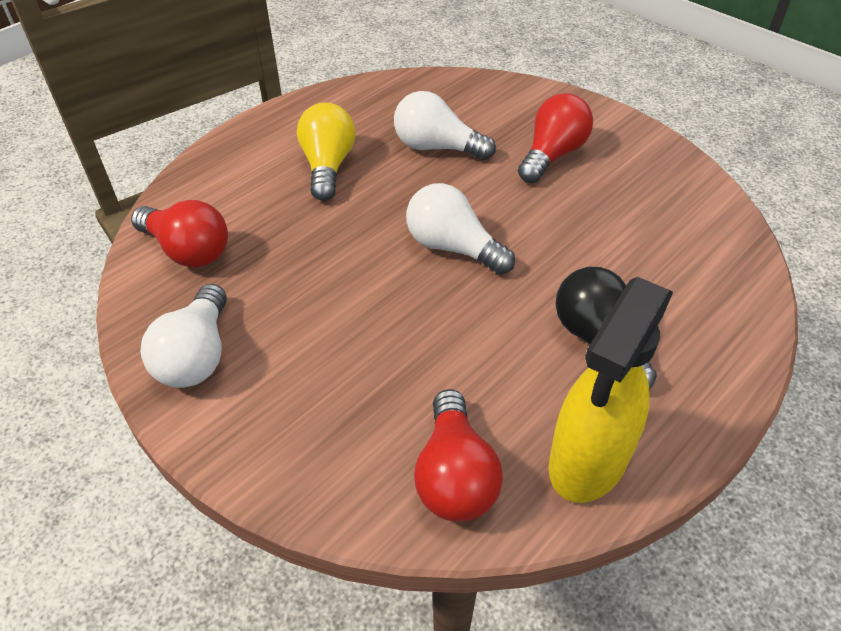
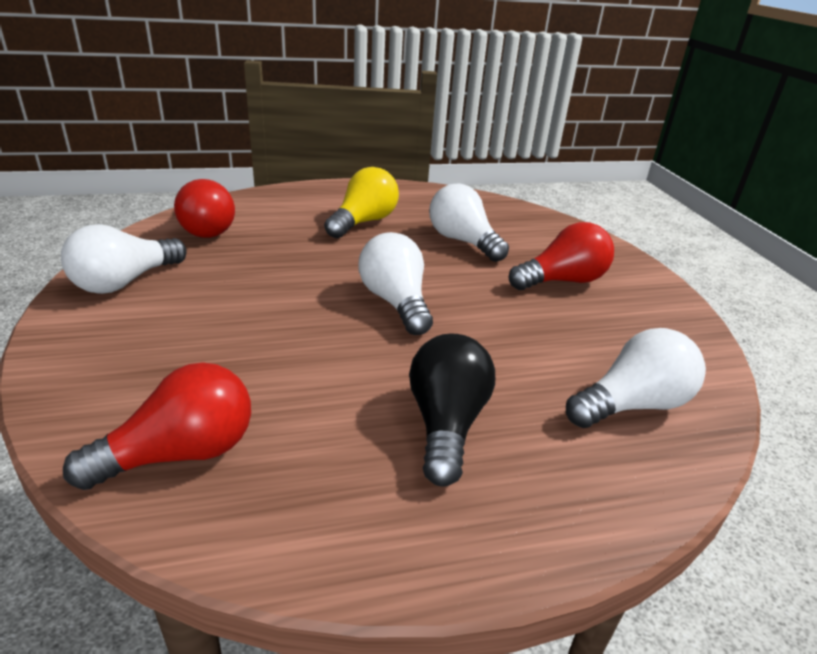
camera: 30 degrees right, 15 degrees down
red light bulb [414,389,503,522] -> red light bulb turned 150 degrees counterclockwise [63,362,251,490]
yellow spray bottle [548,277,673,503] -> none
none -> white light bulb [566,328,706,428]

